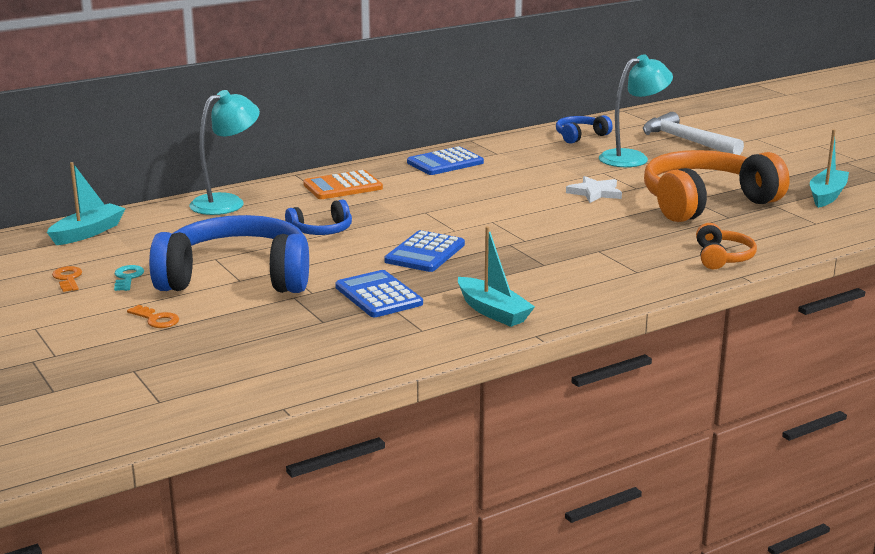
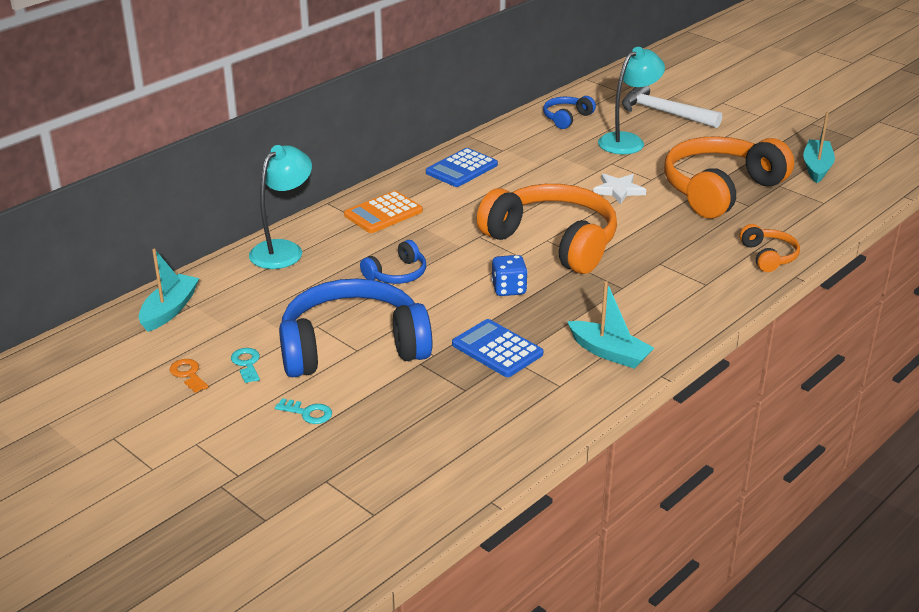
camera: 15 degrees left, 10 degrees up
orange key [127,305,179,328] -> turquoise key [275,398,332,424]
blue calculator [384,230,465,272] -> blue dice [491,255,528,296]
none -> orange headphones [477,184,617,274]

